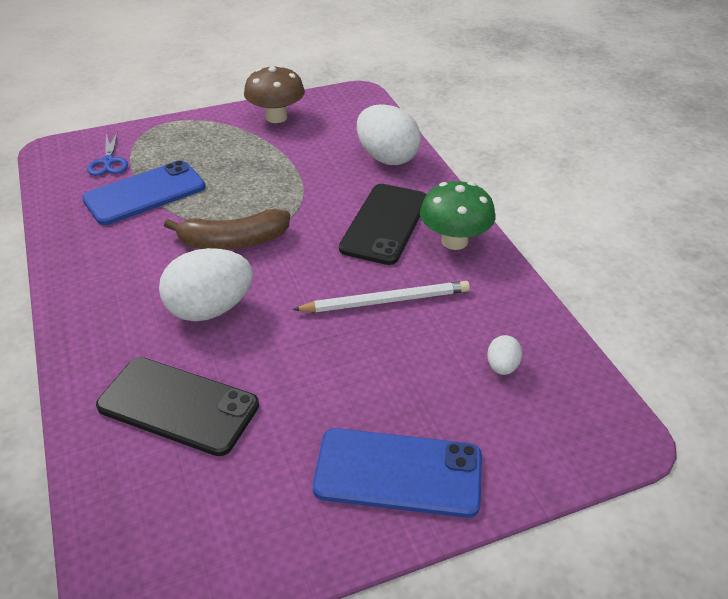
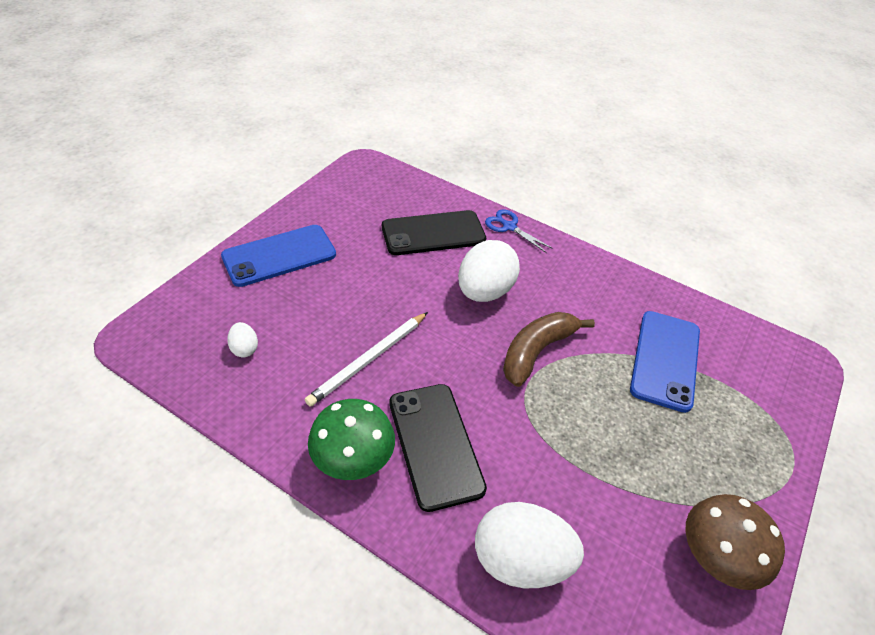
camera: 140 degrees right, 5 degrees up
blue scissors [87,131,128,176] -> blue scissors moved to [485,209,553,253]

